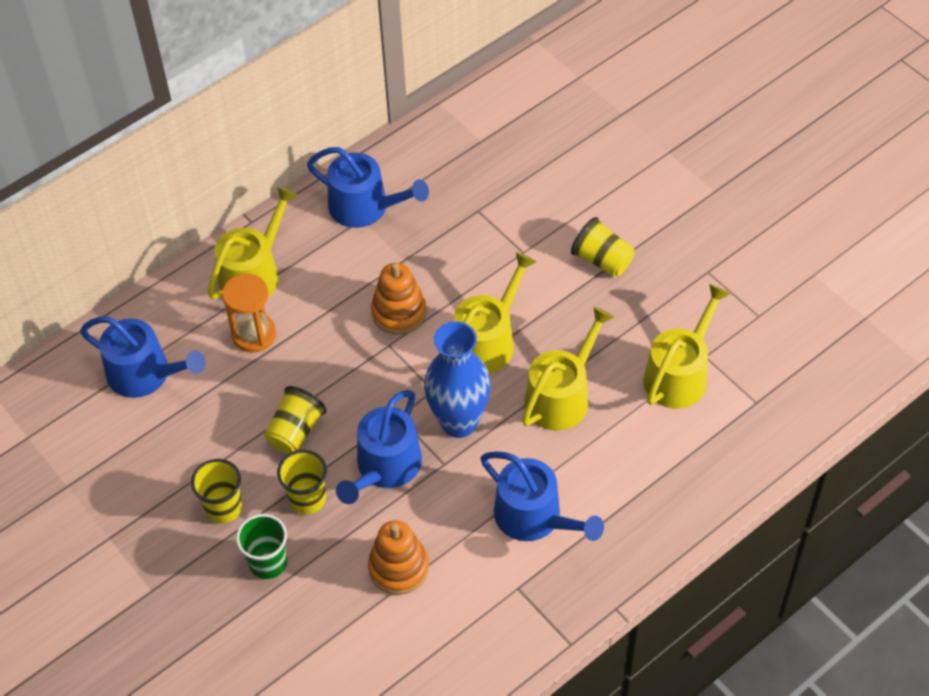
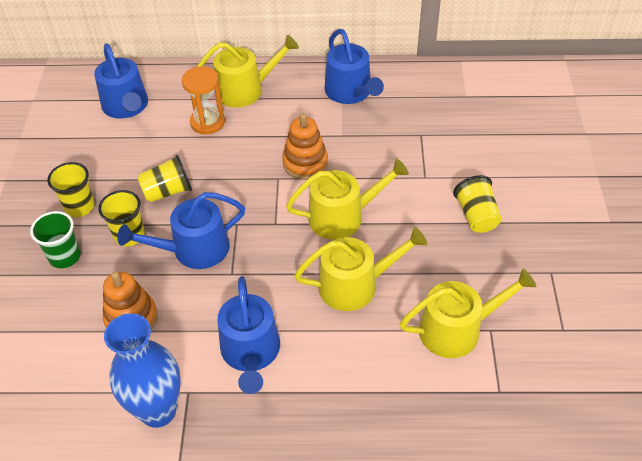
camera: 40 degrees right, 5 degrees down
blue vase [424,321,491,438] -> blue vase moved to [104,313,181,428]

